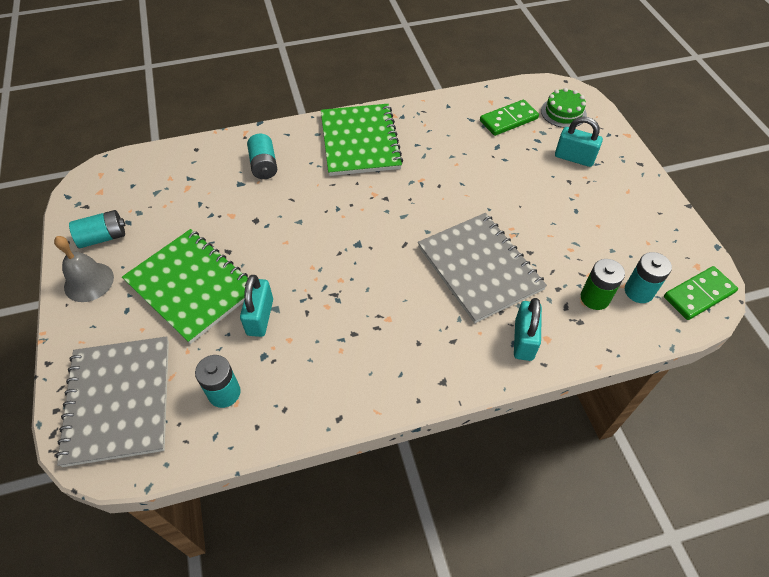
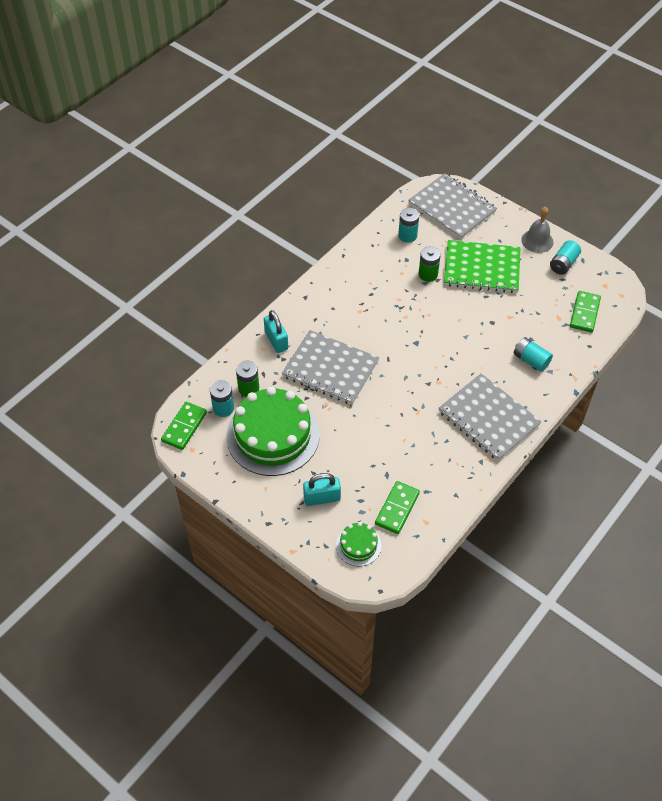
camera: 145 degrees right, 0 degrees up
turquoise padlock [240,275,273,337] -> green battery [419,246,441,282]
green notebook [321,104,403,176] -> grey notebook [439,373,542,461]
none -> green cake [226,386,319,476]
none -> green domino [570,291,601,332]

